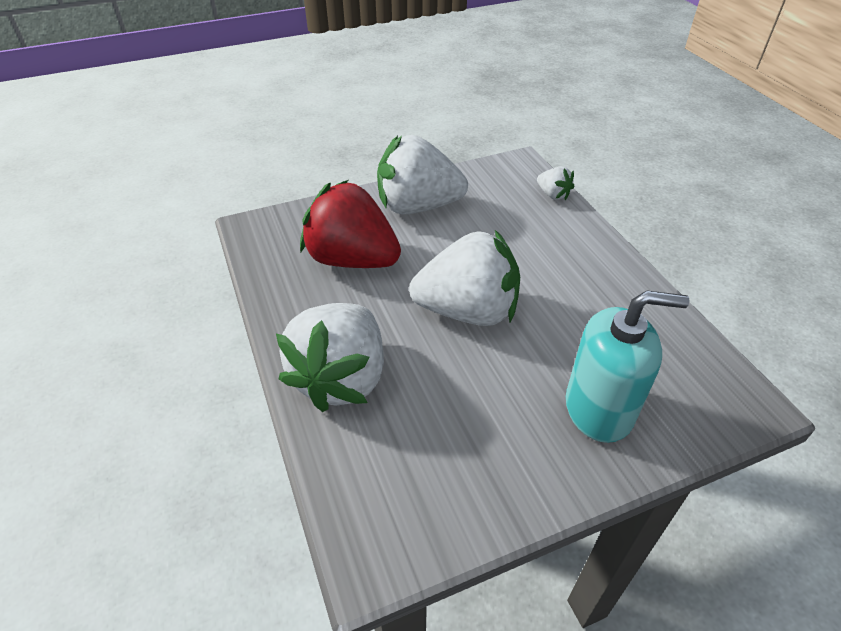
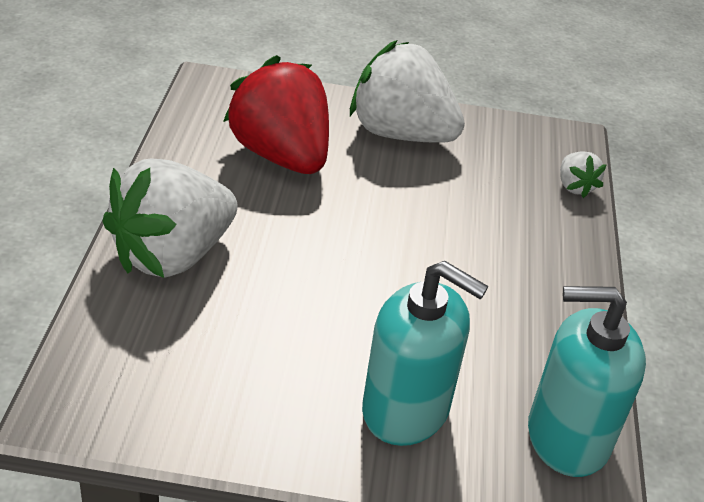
camera: 25 degrees right, 5 degrees down
white strawberry [409,230,520,326] -> none
none -> turquoise soap dispenser [528,286,646,477]

